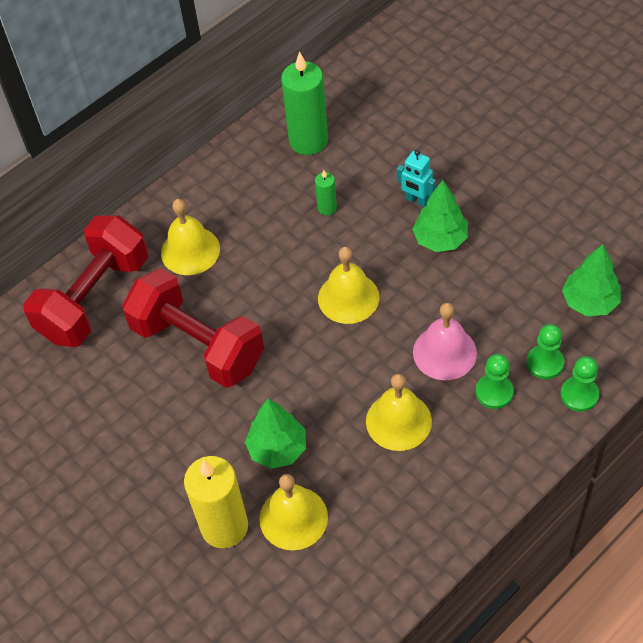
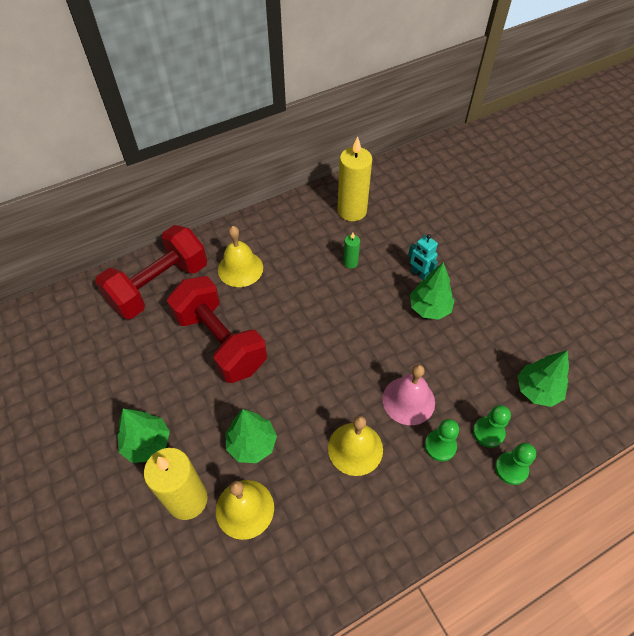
camera: 10 degrees right, 0 degrees up
green candle [281,52,328,155] -> yellow candle [337,137,372,221]
yellow bell [318,247,379,324] -> none
none -> green tree [117,409,170,463]

